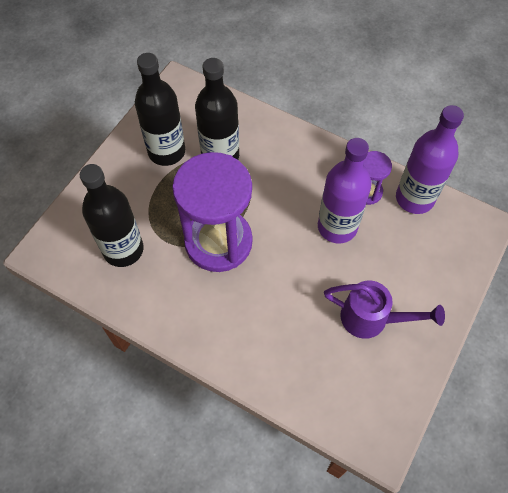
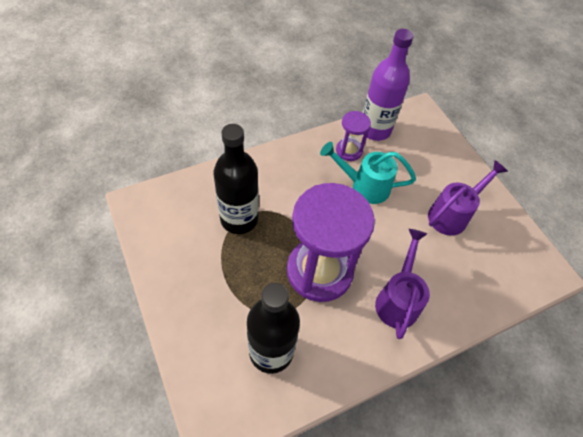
camera: 60 degrees left, 5 degrees down
black bottle [135,53,185,166] -> none
purple bottle [318,138,372,243] -> turquoise watering can [320,142,416,204]
none -> purple watering can [375,229,430,339]

